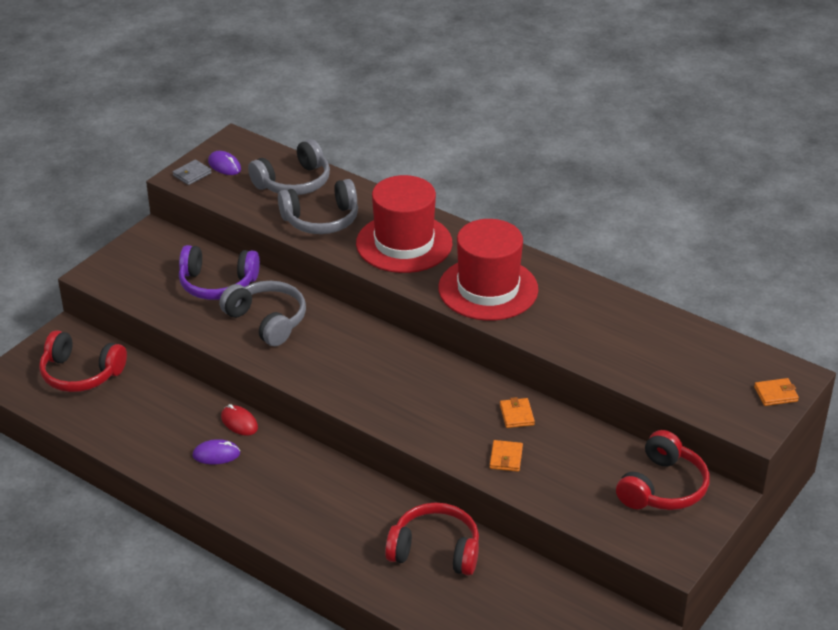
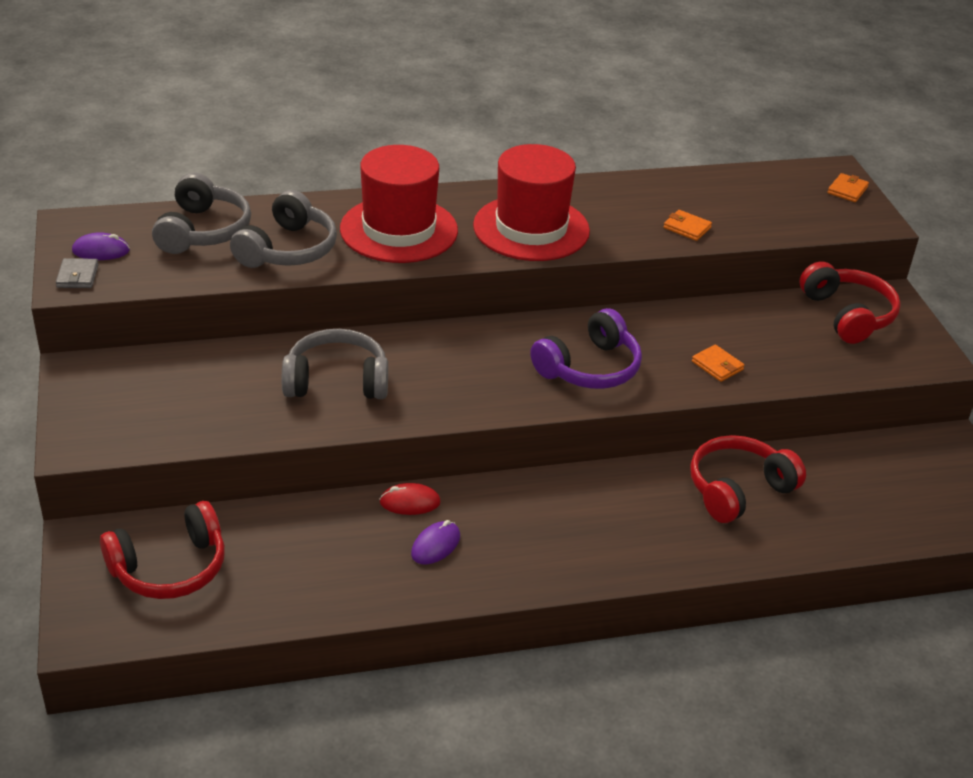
camera: 50 degrees left, 0 degrees up
purple headphones [179,245,260,300] -> purple headphones moved to [530,308,642,389]
orange wallet [500,397,535,428] -> orange wallet moved to [664,210,712,241]

